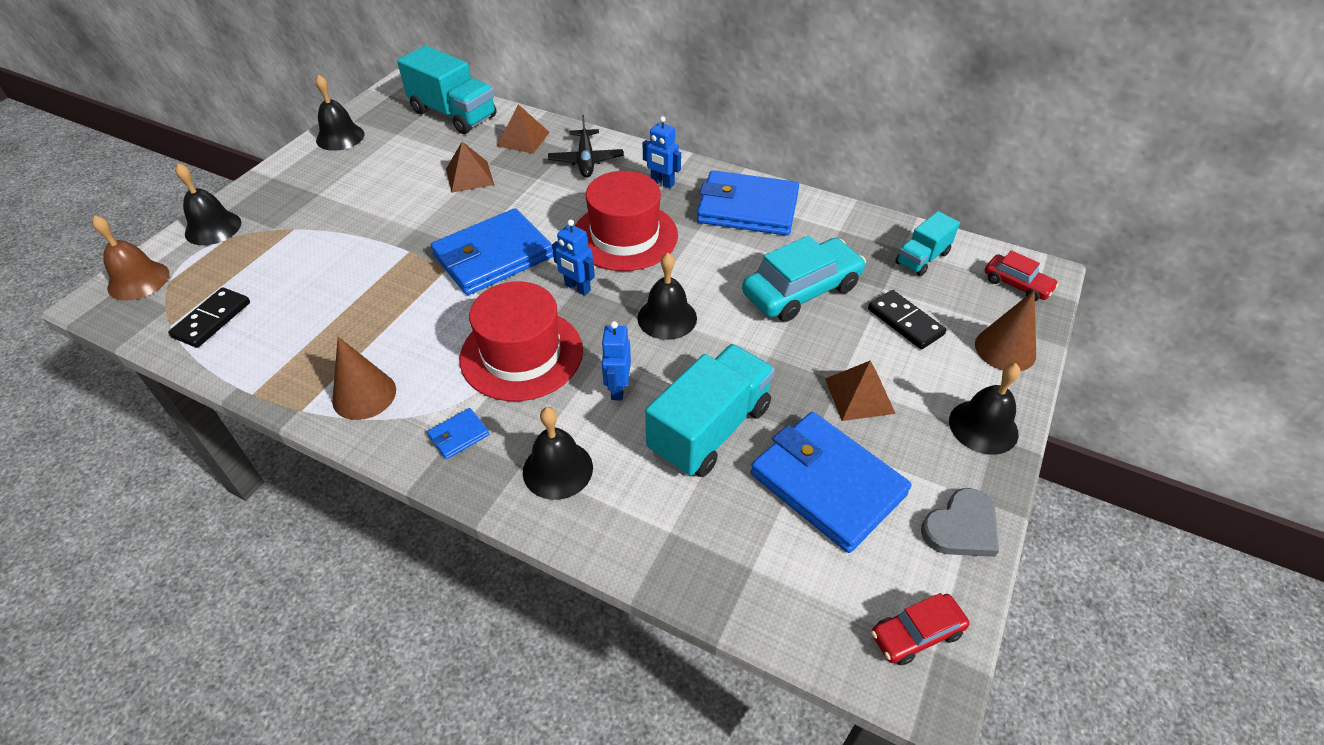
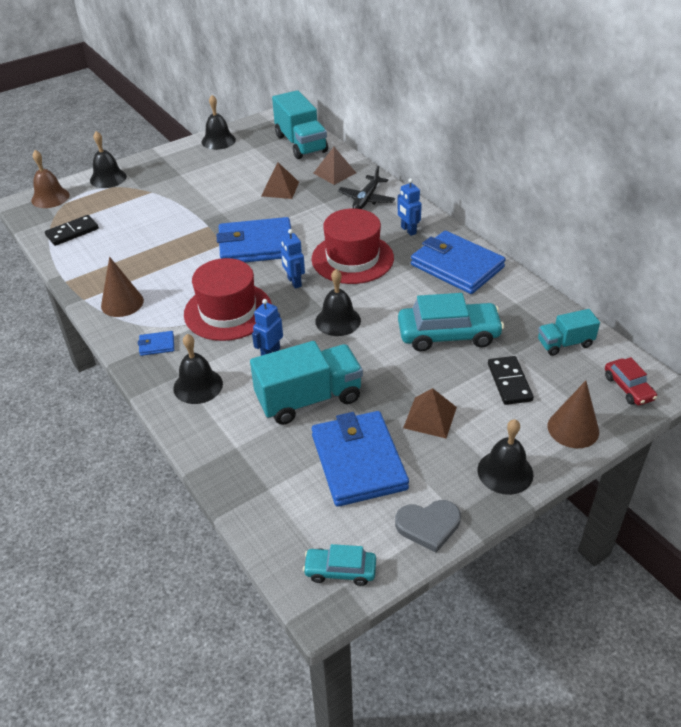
camera: 30 degrees right, 5 degrees down
red car [871,593,970,665] -> turquoise car [303,544,376,586]

